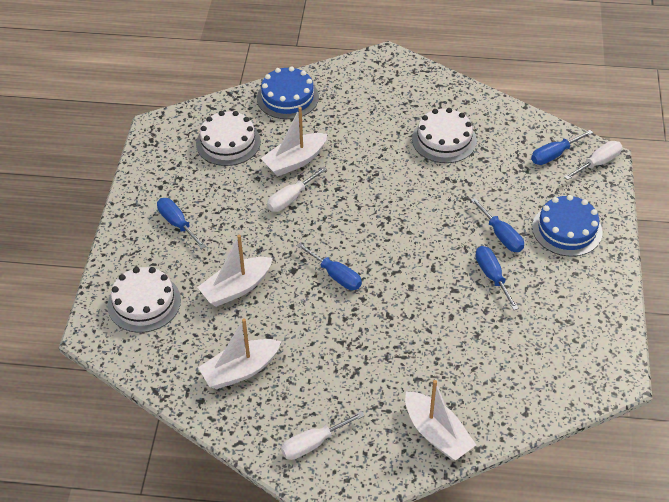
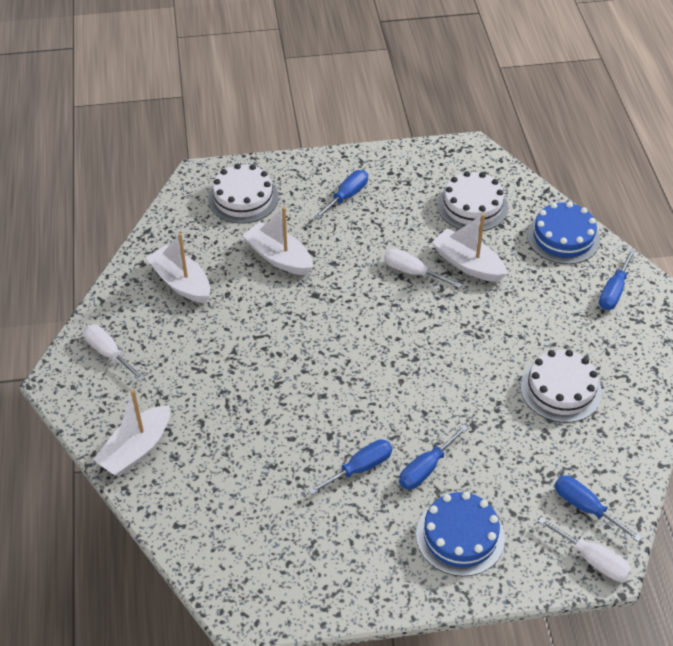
camera: 75 degrees right, 0 degrees up
blue screwdriver [297,243,362,290] -> blue screwdriver moved to [599,249,635,310]

